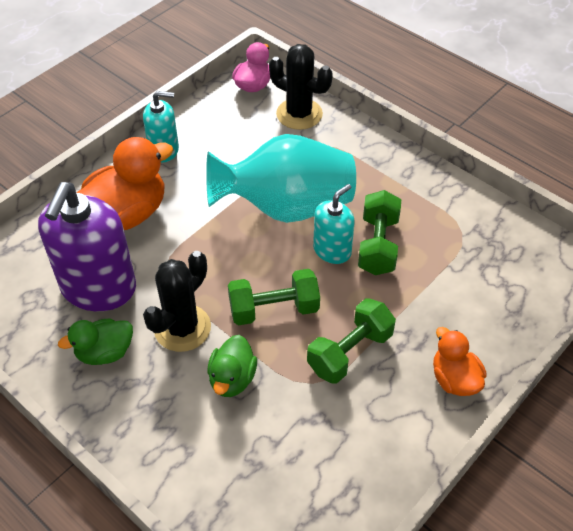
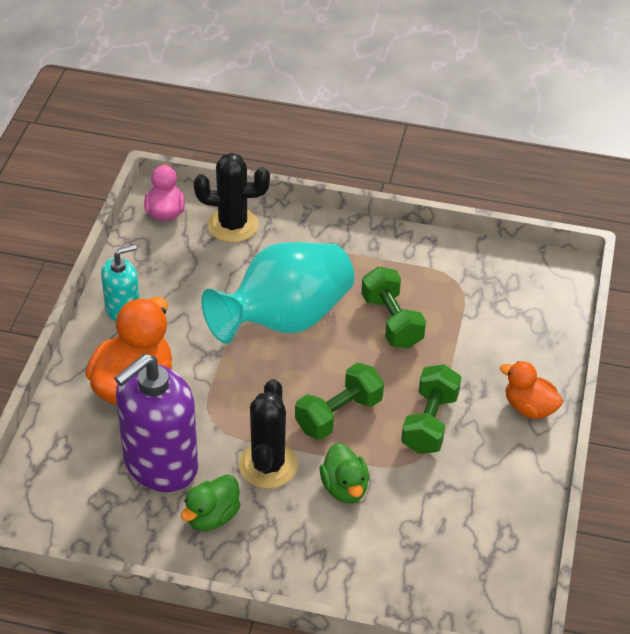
camera: 30 degrees left, 5 degrees down
purple soap dispenser [38,182,136,311] -> purple soap dispenser turned 60 degrees clockwise [114,354,198,492]
turquoise soap dispenser [313,184,354,264] -> none

